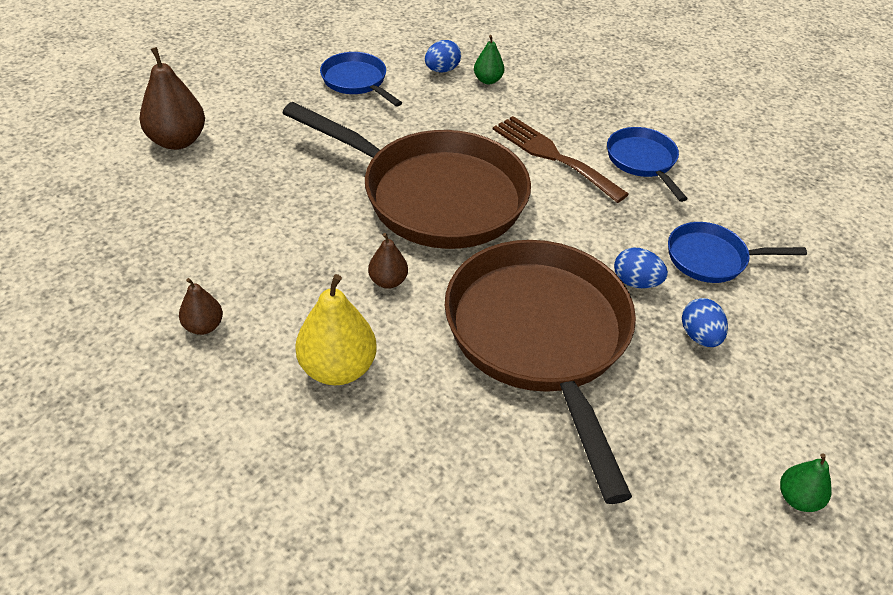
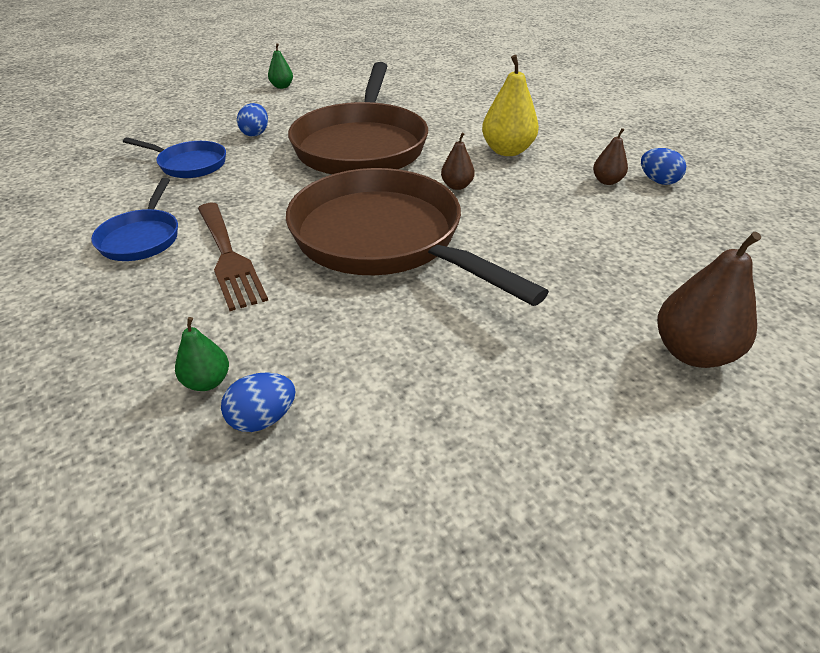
camera: 160 degrees left, 5 degrees down
blue pan [320,52,402,107] -> none
blue egg [614,248,668,288] -> blue egg moved to [641,148,686,185]

